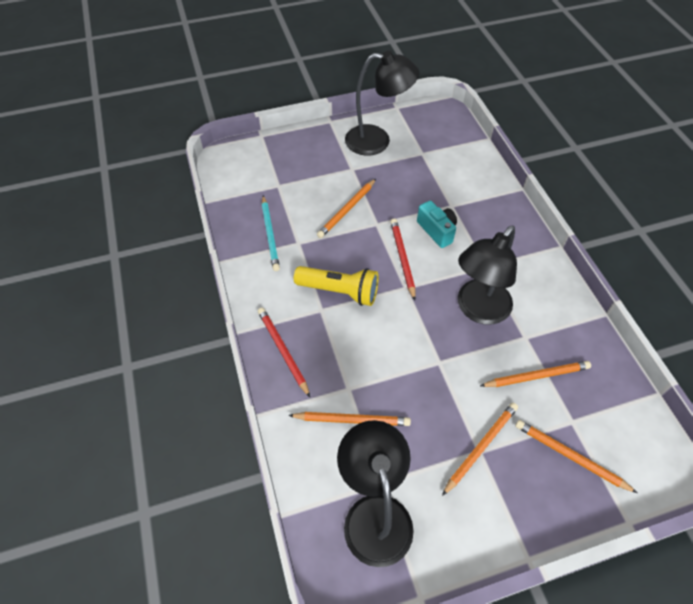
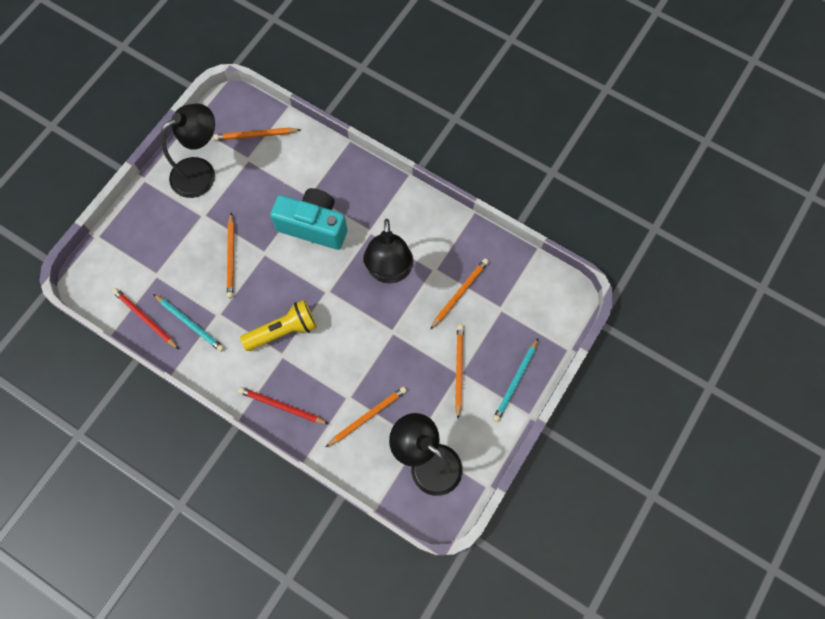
camera: 40 degrees left, 15 degrees up
red pencil [390,219,416,301] -> red pencil moved to [112,288,179,349]
turquoise camera [417,201,457,248] -> turquoise camera [270,188,347,250], size x1.75
orange pencil [515,420,637,493] -> orange pencil moved to [213,128,301,141]
none -> turquoise pencil [493,338,538,422]

